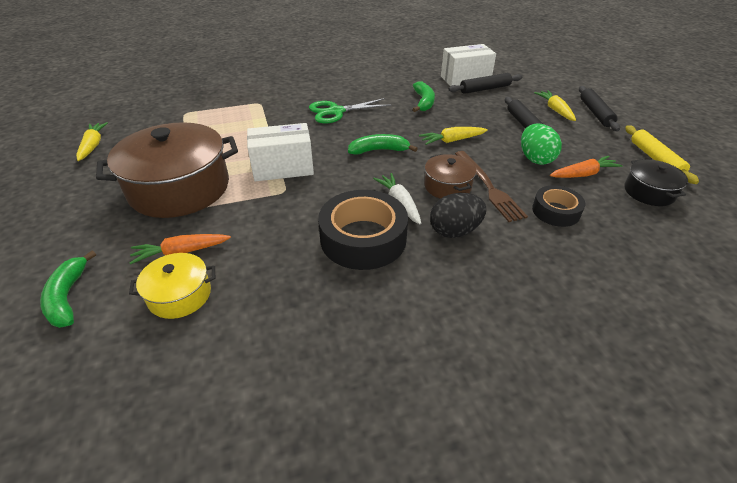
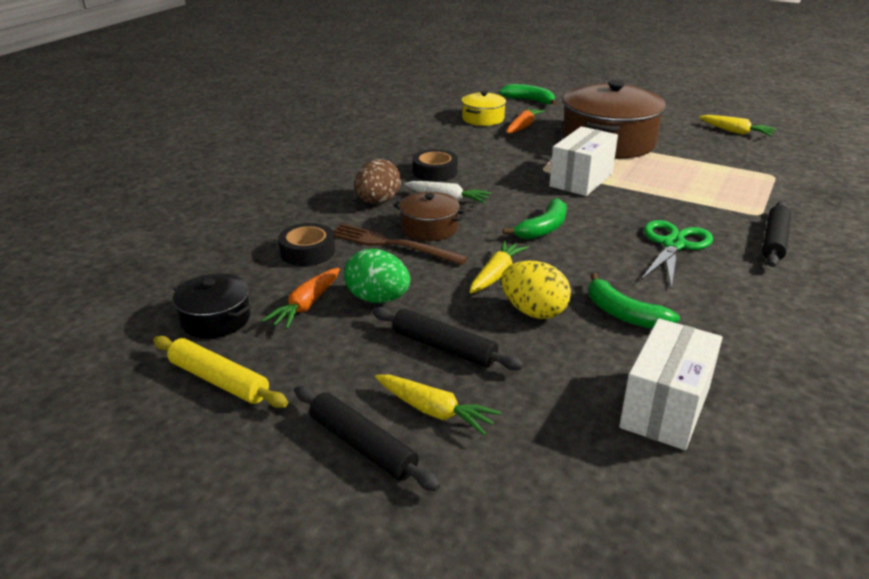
camera: 135 degrees right, 10 degrees down
black tape [318,190,408,270] -> black tape [413,149,458,182], size x0.57
black egg [430,193,486,238] -> brown egg [355,159,401,204]
black rolling pin [448,73,522,94] -> black rolling pin moved to [762,201,791,267]
none -> yellow egg [501,261,571,319]

